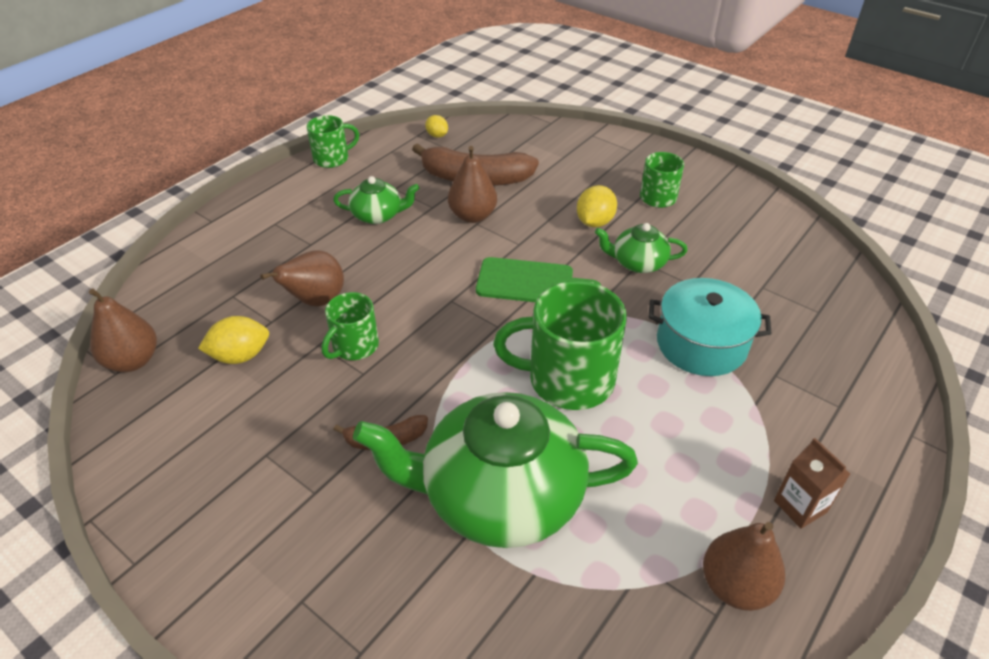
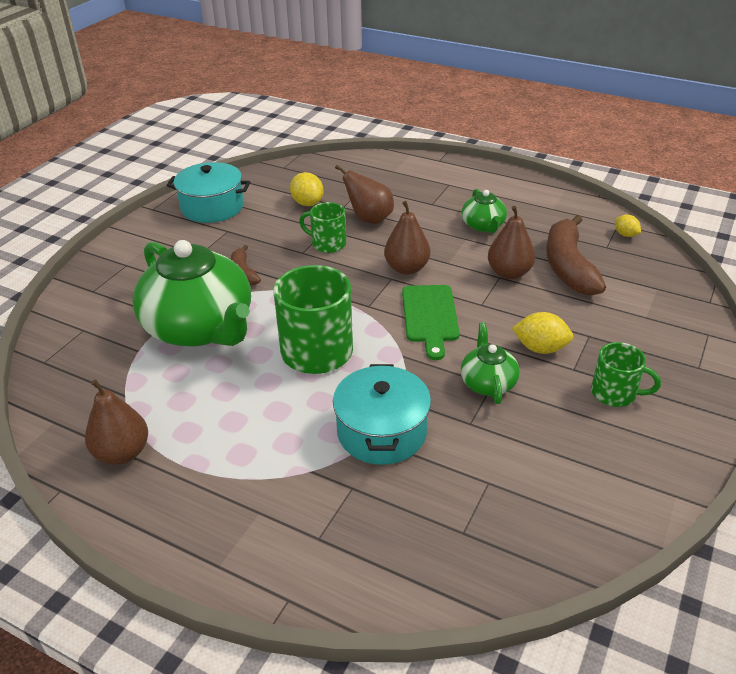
camera: 80 degrees right, 5 degrees down
brown pear [89,288,157,372] -> brown pear moved to [384,201,430,275]
green mug [307,115,359,168] -> none
green teapot [353,392,638,548] -> green teapot turned 150 degrees clockwise [132,240,251,346]
yellow lemon [425,115,448,138] -> yellow lemon turned 75 degrees counterclockwise [615,215,641,237]
brown carton [774,438,850,529] -> none
none -> turquoise pot [167,162,251,223]

